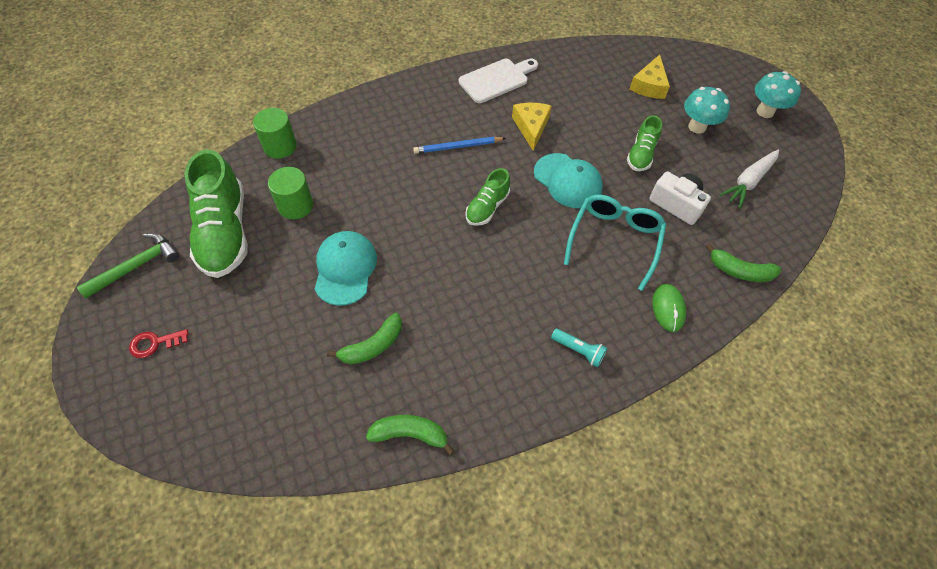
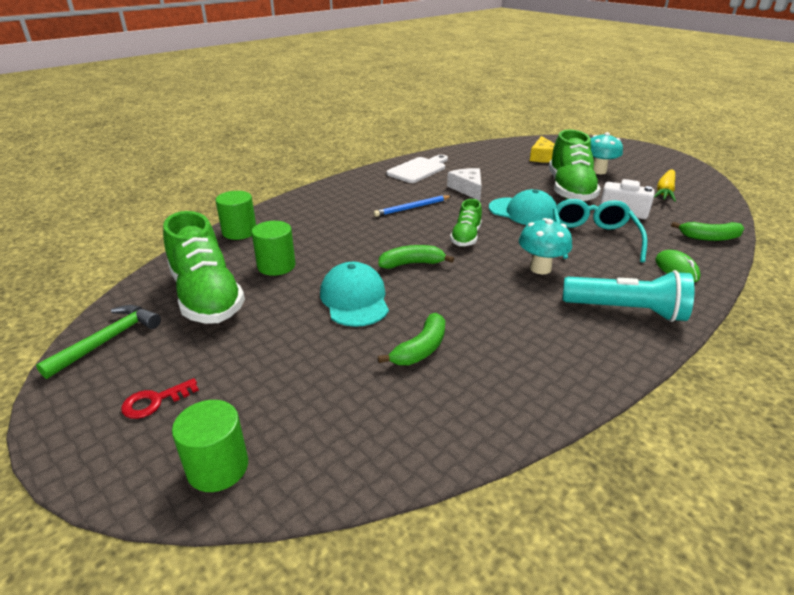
camera: 15 degrees left, 25 degrees down
green banana [366,415,455,455] -> green banana moved to [378,245,454,269]
yellow cheese [512,103,552,151] -> white cheese [447,168,482,201]
turquoise flashlight [551,328,607,368] -> turquoise flashlight [563,270,694,322], size x2.03
green shoe [627,115,662,171] -> green shoe [549,130,601,201], size x1.87
white carrot [720,149,779,208] -> yellow carrot [654,169,676,202]
turquoise mushroom [755,71,801,118] -> turquoise mushroom moved to [519,218,572,274]
none -> green cylinder [172,400,248,492]

